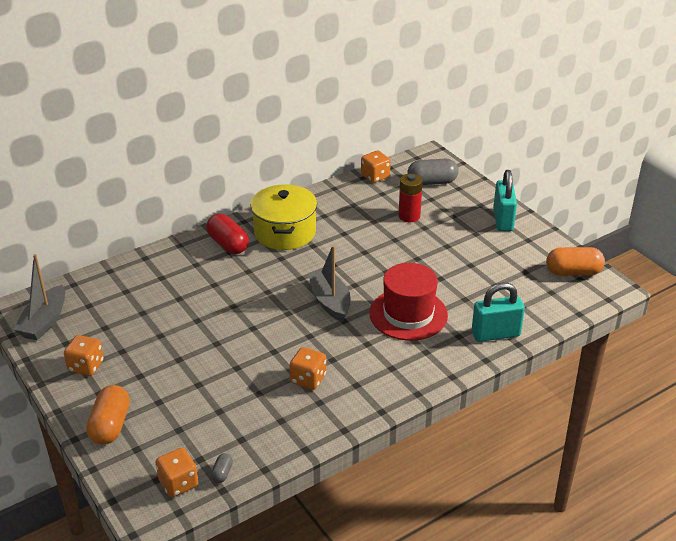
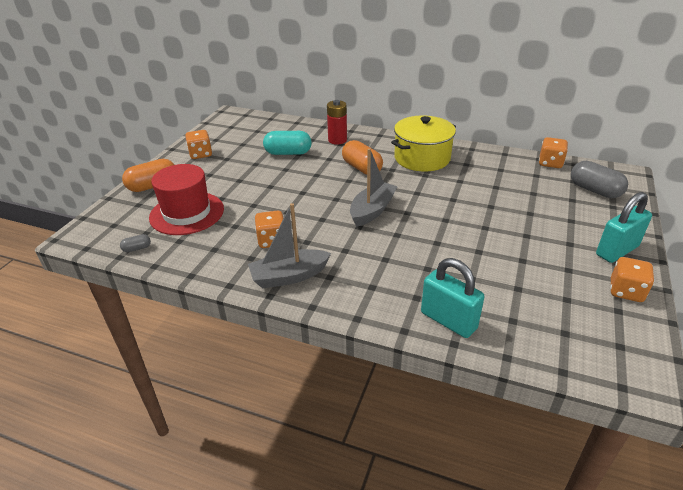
camera: 55 degrees right, 0 degrees up
grey boat [13,254,65,341] -> grey boat moved to [248,203,331,288]
orange dice [155,448,198,497] -> orange dice moved to [610,257,654,302]
red capsule [206,214,249,254] -> none
red hat [369,263,448,341] -> red hat moved to [149,164,224,235]
red battery [399,174,423,222] -> red battery moved to [327,100,347,145]
orange capsule [546,247,605,276] -> orange capsule moved to [342,140,383,175]
none -> turquoise capsule [263,131,312,155]

